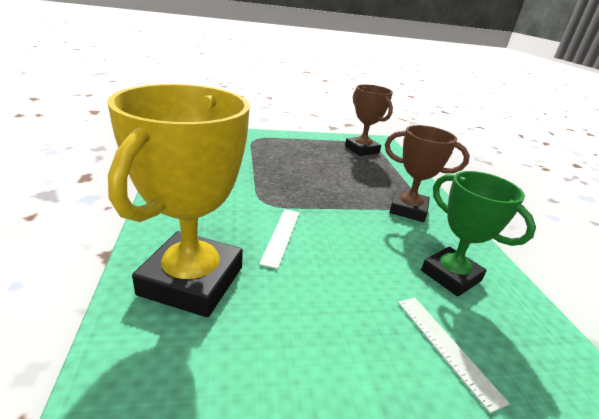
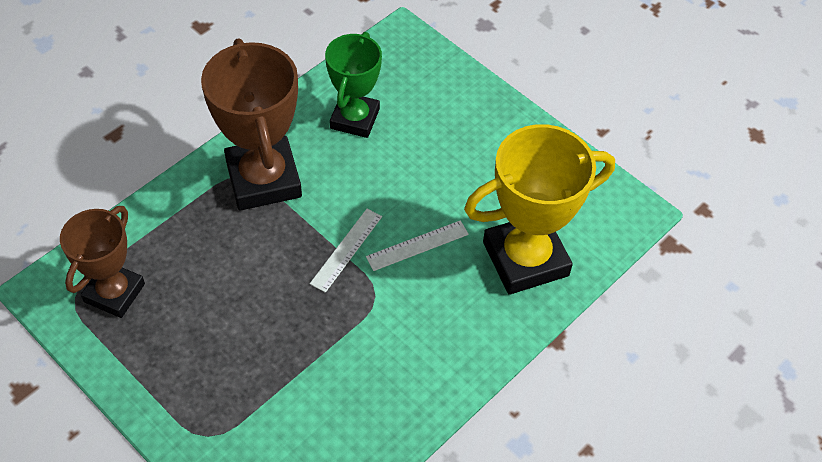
camera: 125 degrees left, 25 degrees up
brown trophy [385,125,470,222] -> brown trophy [201,39,302,211], size x1.55
white ruler [398,298,510,413] -> white ruler moved to [310,209,382,293]

